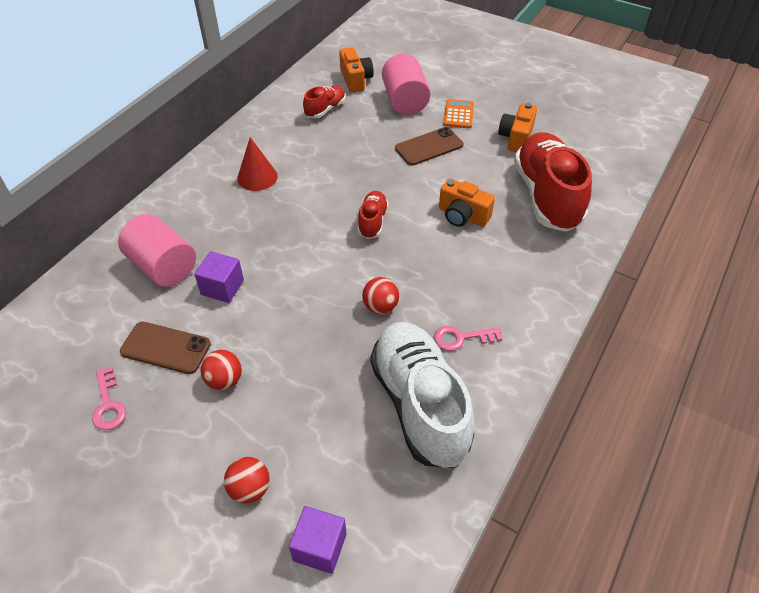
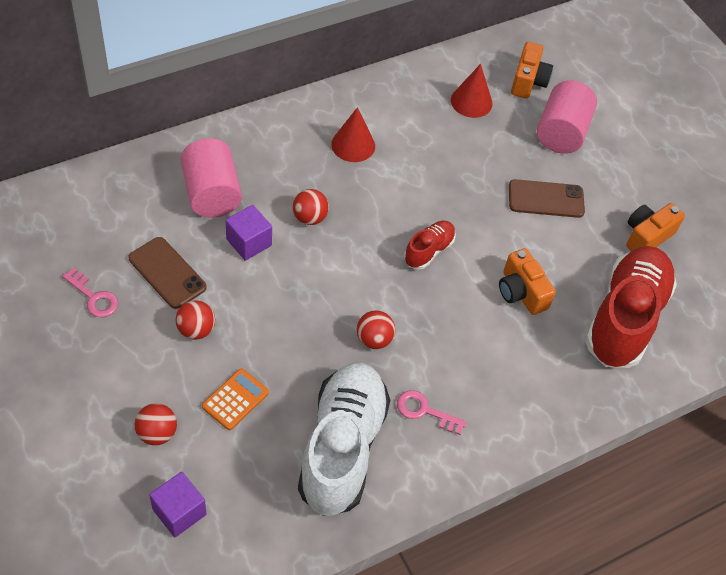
camera: 25 degrees right, 5 degrees up
pink key [92,367,126,430] -> pink key turned 60 degrees counterclockwise [62,268,118,317]
red shoe [303,86,346,118] -> red cone [451,64,493,118]
orange calculator [443,99,474,128] -> orange calculator moved to [202,369,269,430]
none -> red ball [293,189,329,225]

